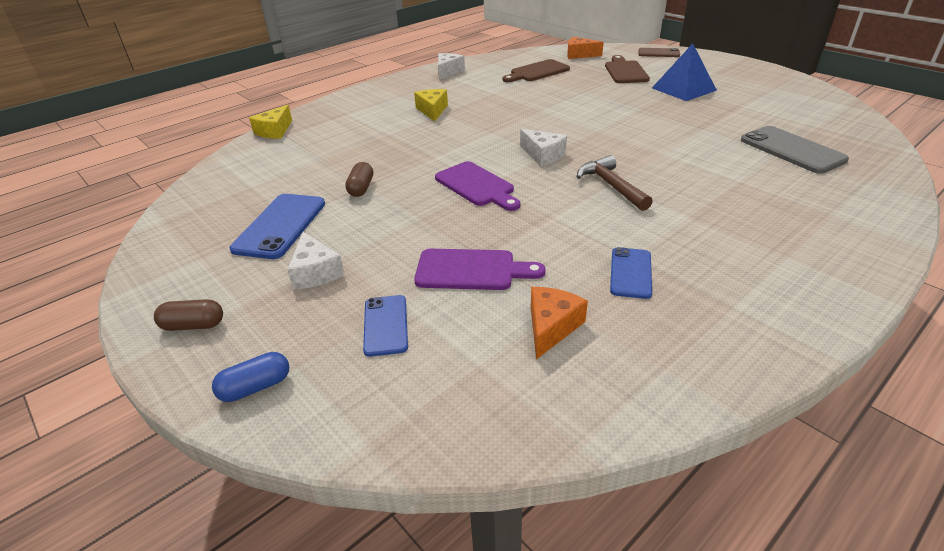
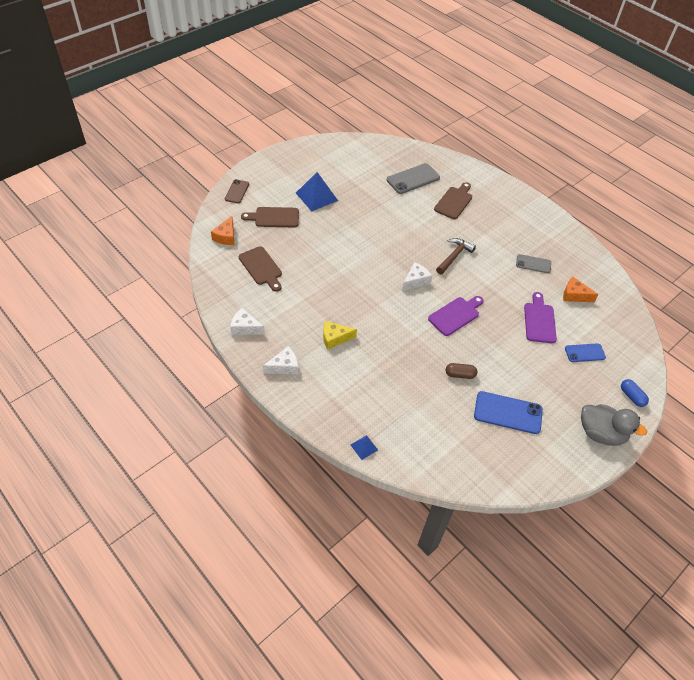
camera: 95 degrees left, 15 degrees up
brown capsule [154,299,223,331] -> grey duck [581,404,647,446]
yellow cheese [249,105,292,138] -> blue pyramid [351,435,378,460]
white cheese [287,232,345,290] -> white cheese moved to [263,346,298,374]
brown hammer [577,155,653,211] -> brown hammer turned 150 degrees clockwise [436,238,476,274]
blue phone [610,247,652,299] -> grey phone [516,254,551,273]
none -> brown cutting board [434,182,472,219]

